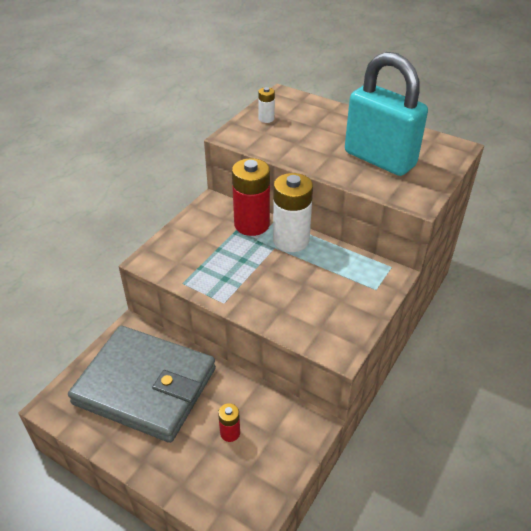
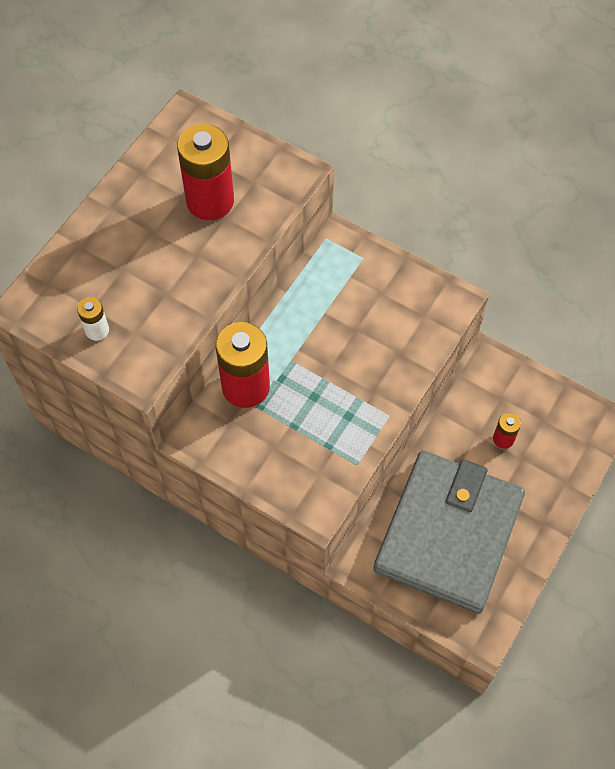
camera: 90 degrees left, 20 degrees up
white battery [273,173,313,252] -> none
turquoise padlock [345,52,428,176] -> red battery [177,124,234,220]

